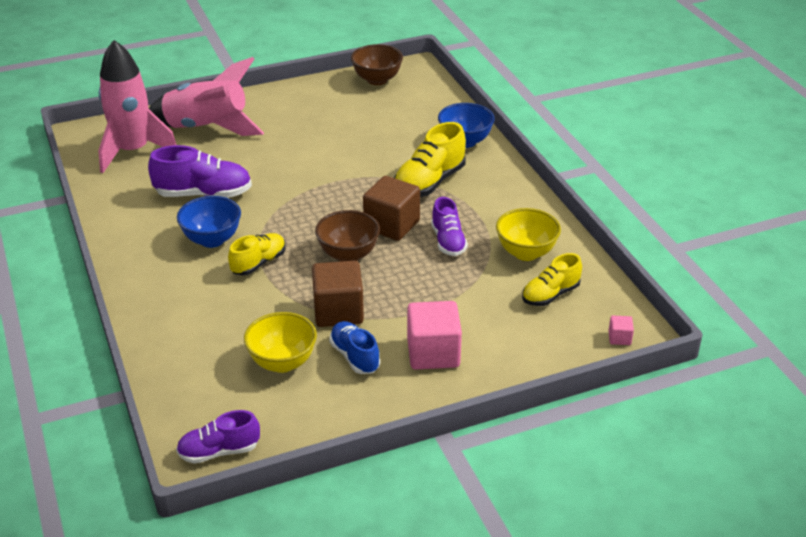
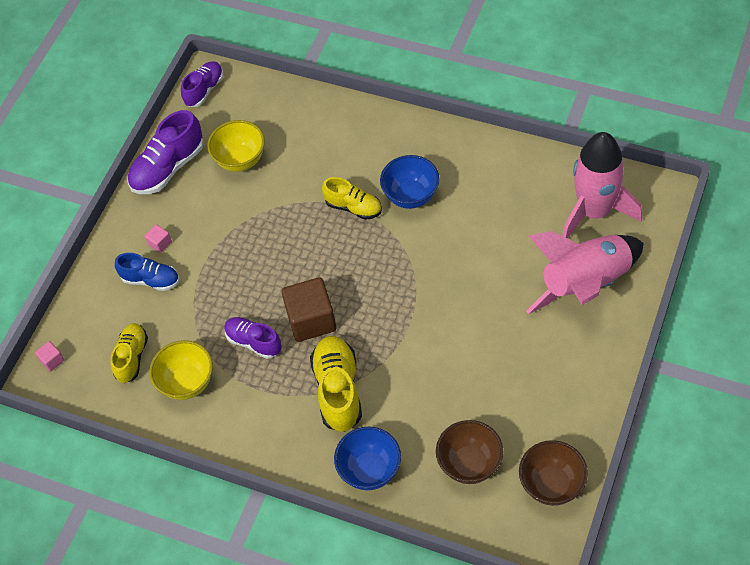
camera: 140 degrees right, 20 degrees up
purple shoe [148,145,252,198] -> purple shoe moved to [128,110,204,194]
yellow shoe [228,233,285,275] -> yellow shoe turned 60 degrees counterclockwise [322,177,382,220]
brown cube [312,261,364,327] -> none
brown bowl [315,210,380,261] -> brown bowl moved to [436,420,503,484]
blue shoe [329,321,380,374] -> blue shoe moved to [115,253,179,291]
pink cube [407,301,462,370] -> pink cube [145,224,172,253], size x0.44

